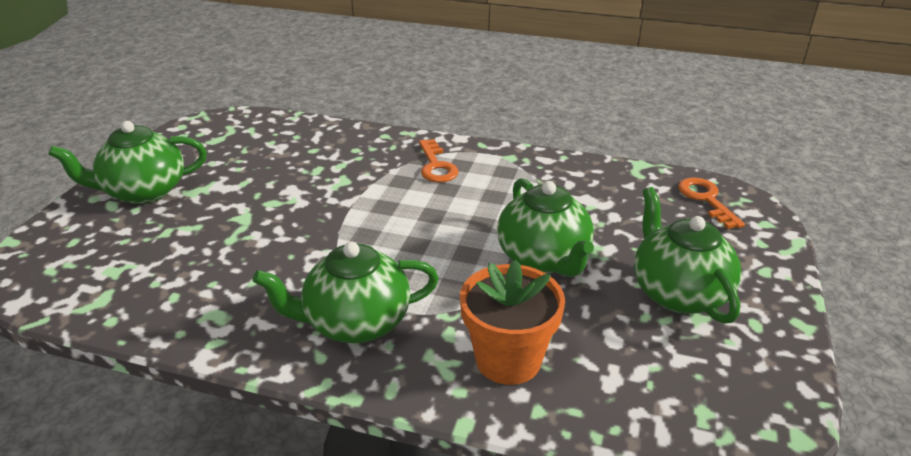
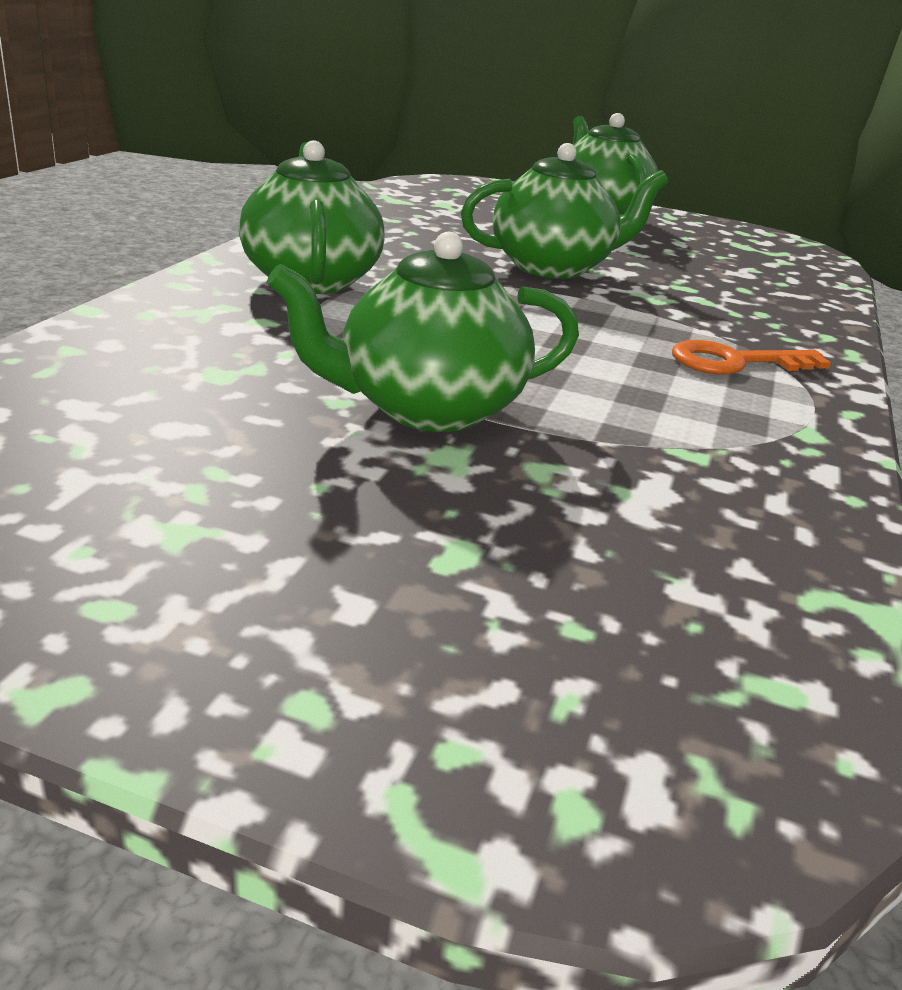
camera: 90 degrees right, 5 degrees down
orange flower pot [460,260,565,385] -> none
green teapot [634,187,742,324] -> green teapot moved to [461,143,669,279]
orange key [678,177,745,229] -> none

